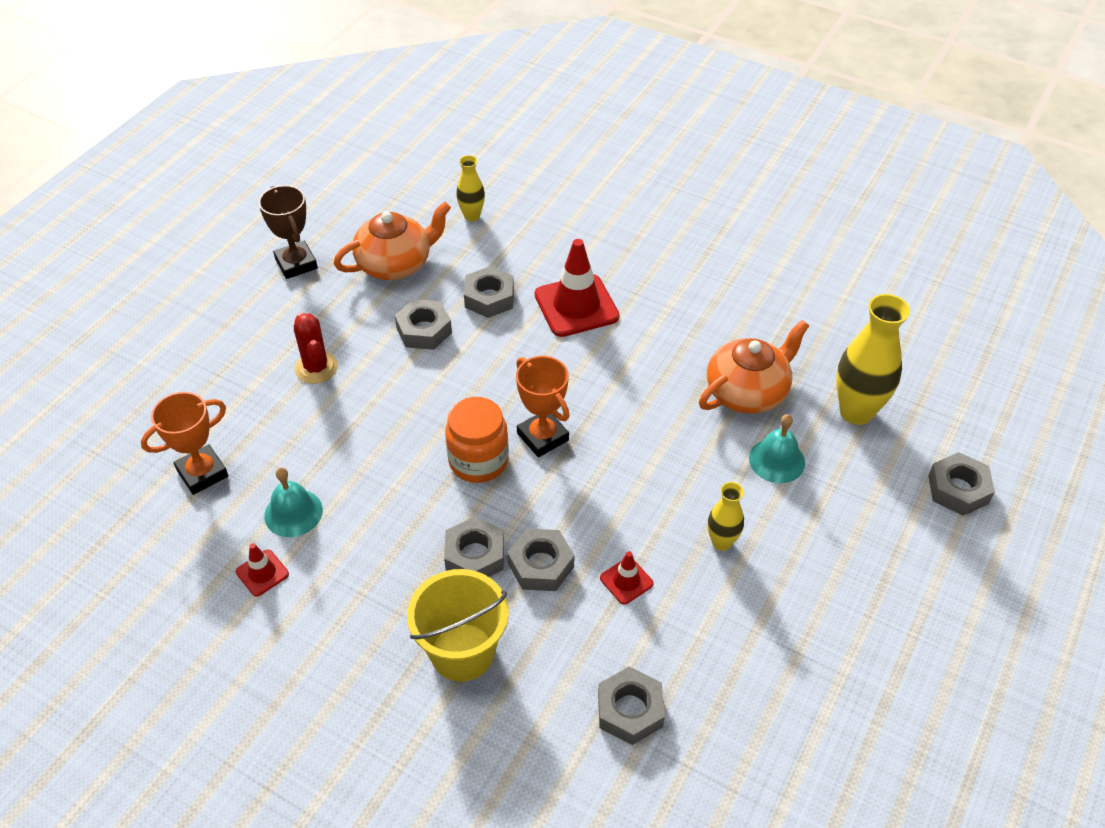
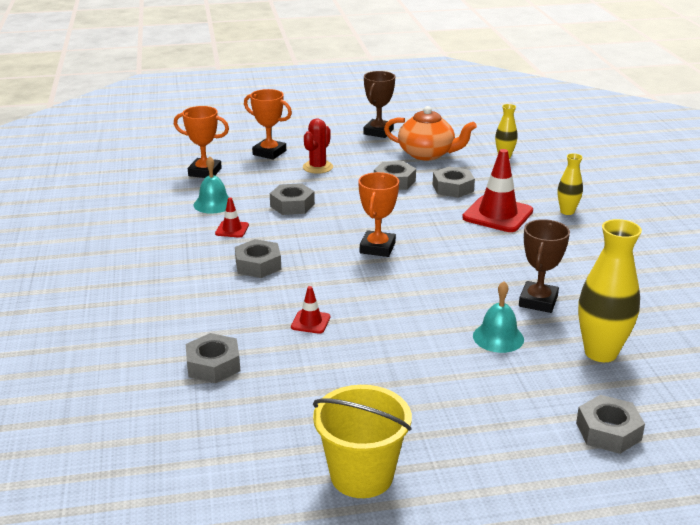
camera: 50 degrees right, 20 degrees down
red traffic cone [236,543,289,597] -> red traffic cone moved to [215,198,249,238]
yellow bucket [407,569,509,682] -> yellow bucket moved to [313,385,412,498]
orange jar [445,397,509,483] -> none
grey nut [507,529,575,591] -> grey nut moved to [270,183,315,215]
orange teapot [699,320,809,414] -> brown trophy [519,219,570,313]
yellow vase [708,482,744,551] -> yellow vase moved to [558,153,583,215]
none -> orange trophy [244,89,292,160]

